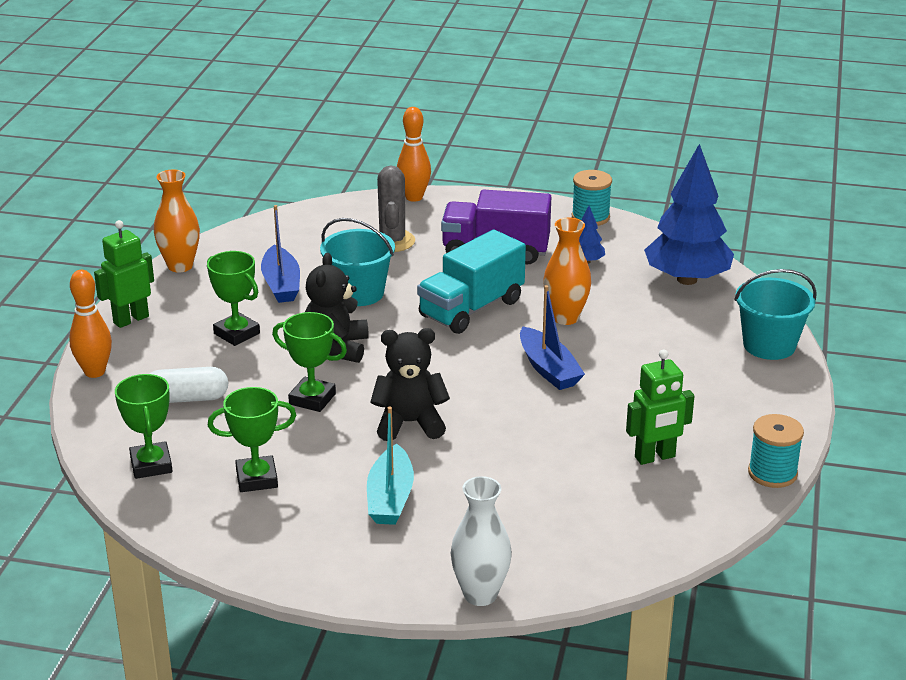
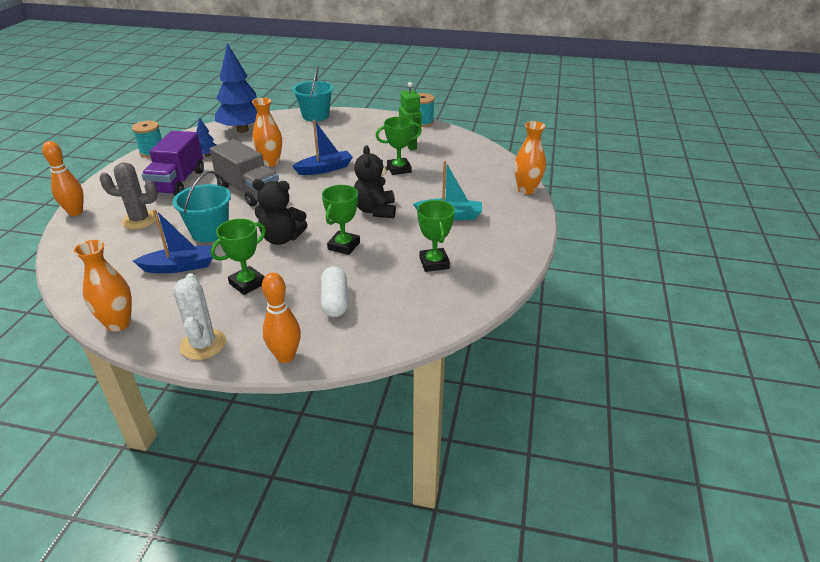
camera: 90 degrees left, 5 degrees up
green robot [94,220,154,328] -> white cactus [173,273,226,360]
green trophy [115,374,173,479] -> green trophy moved to [376,117,422,175]
turquoise truck [417,230,526,334] -> grey truck [210,139,279,207]
white vase [451,476,512,606] -> orange vase [514,121,546,195]

